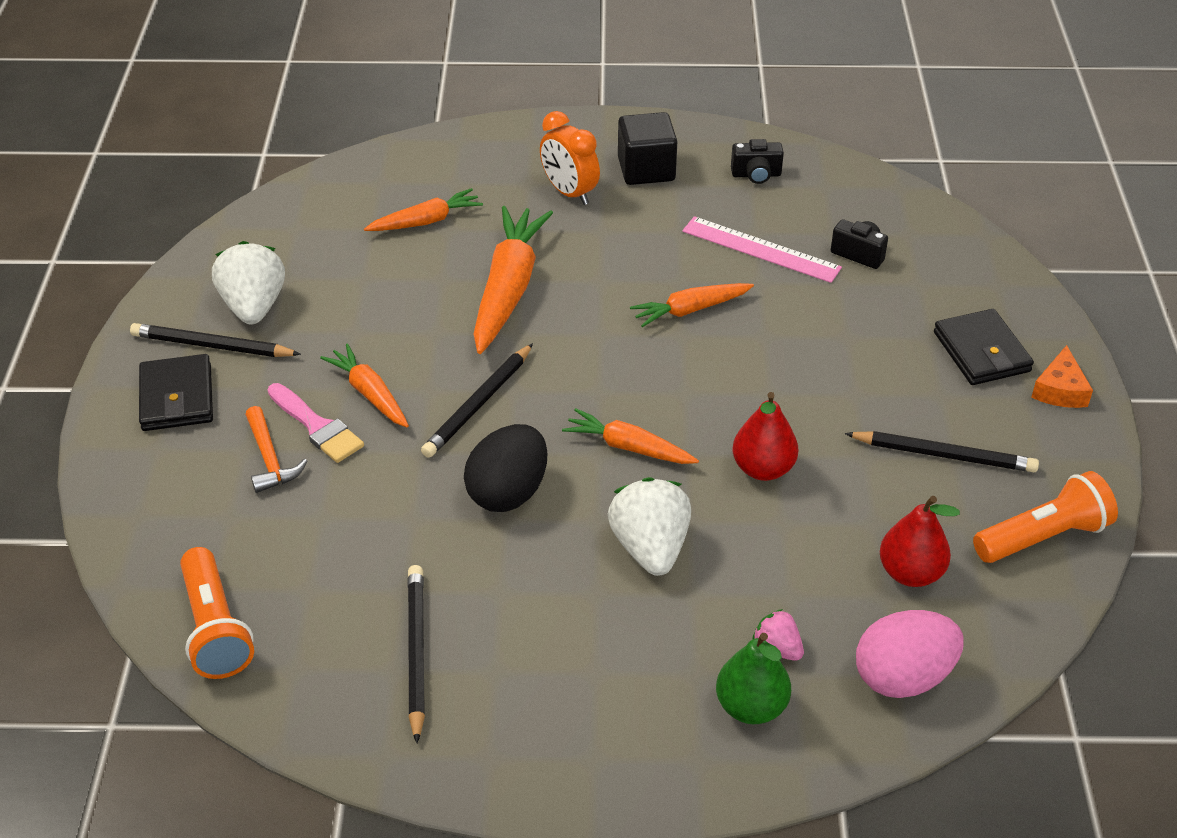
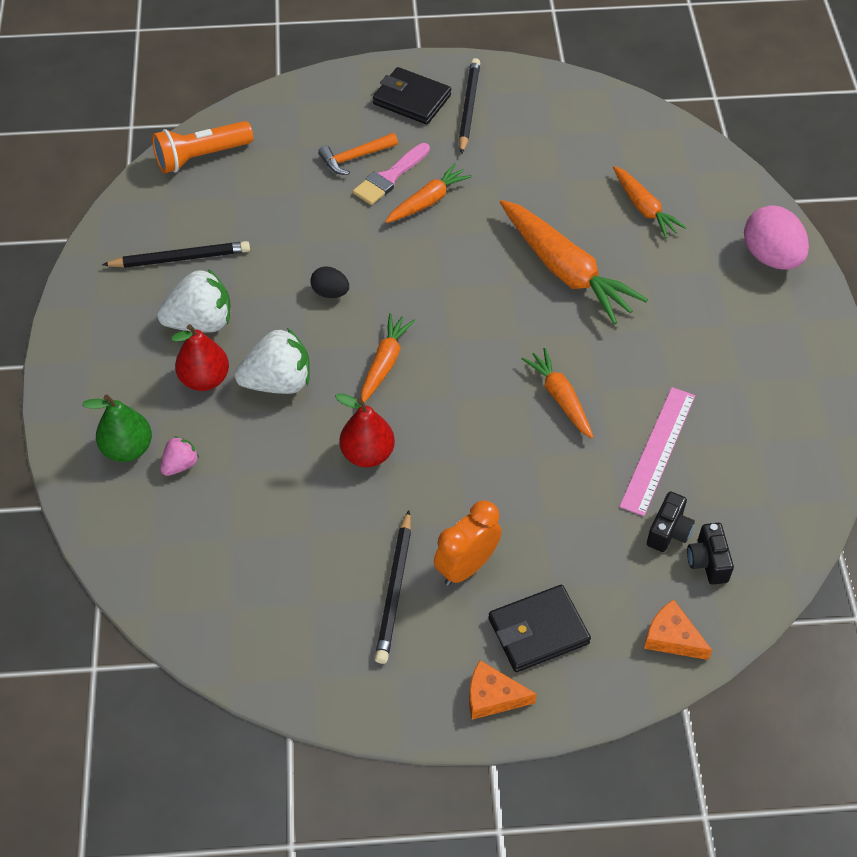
camera: 85 degrees right, 10 degrees up
black wallet [139,354,213,431] -> black wallet turned 45 degrees clockwise [373,67,451,125]
white strawberry [212,241,285,324] -> white strawberry moved to [157,269,231,333]
black pencil [421,343,533,458] -> none
black egg [464,424,547,512] -> black egg [310,266,349,298], size x0.54
orange carrot [473,206,553,354] -> orange carrot turned 45 degrees clockwise [500,200,648,324]
orange clock [540,111,600,205] -> orange clock moved to [434,500,502,586]
black cube [618,112,677,185] -> none
black camera [731,139,784,184] -> black camera moved to [687,523,734,585]
pink egg [856,610,964,698] -> pink egg moved to [744,205,809,270]
red pear [880,496,960,587] -> red pear moved to [171,324,229,391]
orange flashlight [973,471,1118,563] -> none
none -> orange cheese [644,600,712,660]

